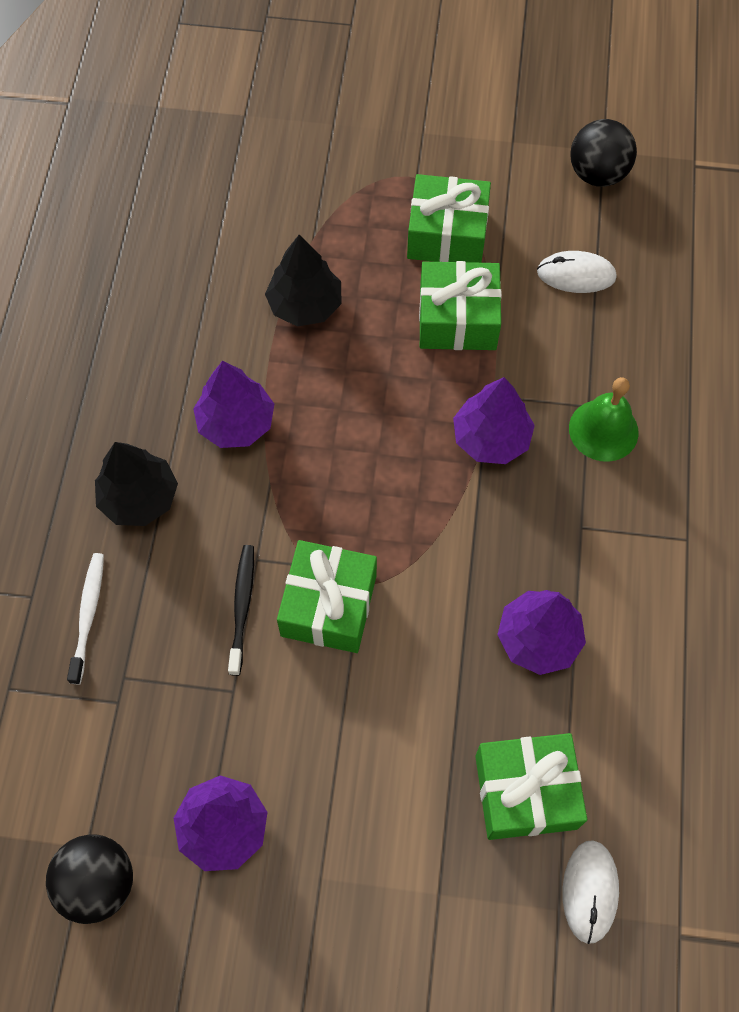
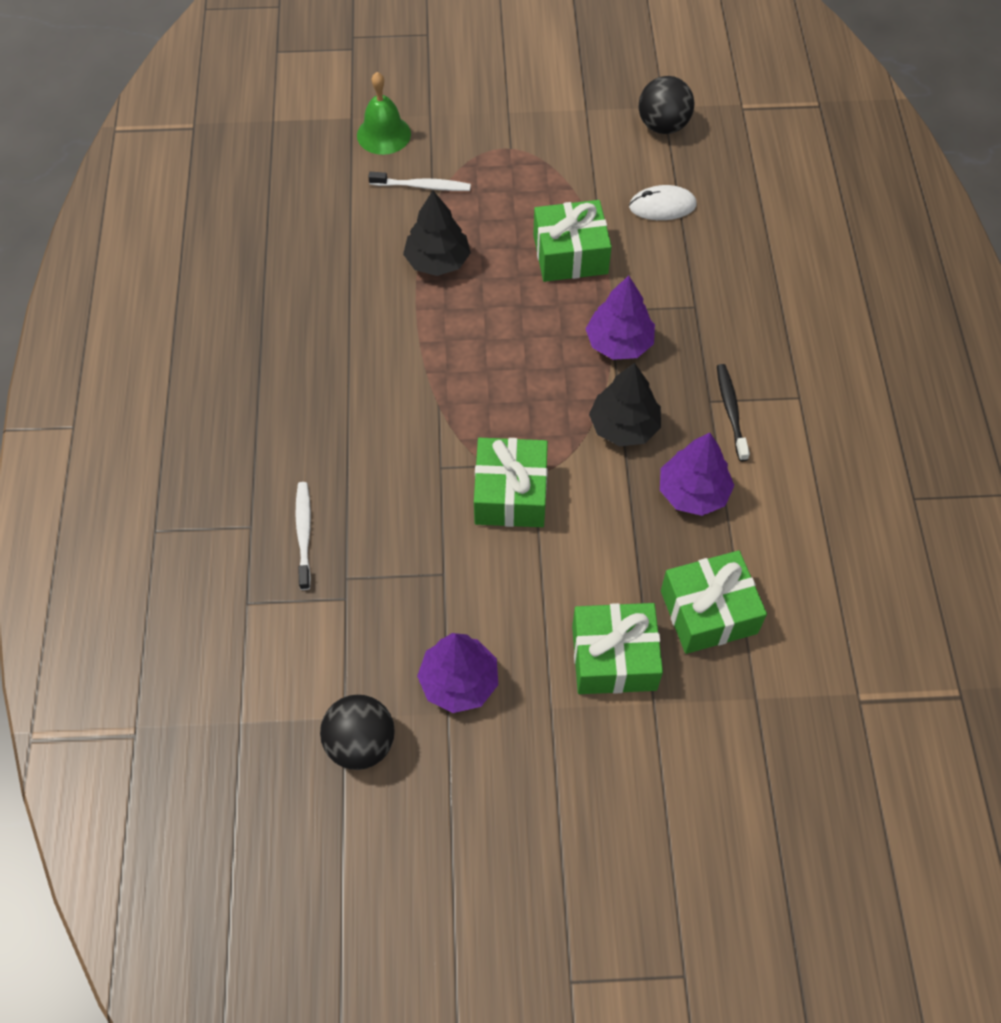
camera: 10 degrees left, 5 degrees down
black tree [95,442,178,526] -> black tree moved to [589,363,661,446]
purple tree [193,361,274,448] -> none
black toothbrush [228,545,254,676] -> black toothbrush moved to [717,364,750,461]
green gift [407,174,491,263] -> green gift moved to [572,603,663,694]
white mouse [563,840,619,944] -> none
green bell [569,377,639,462] -> green bell moved to [357,72,411,155]
none -> white toothbrush [368,172,471,191]

